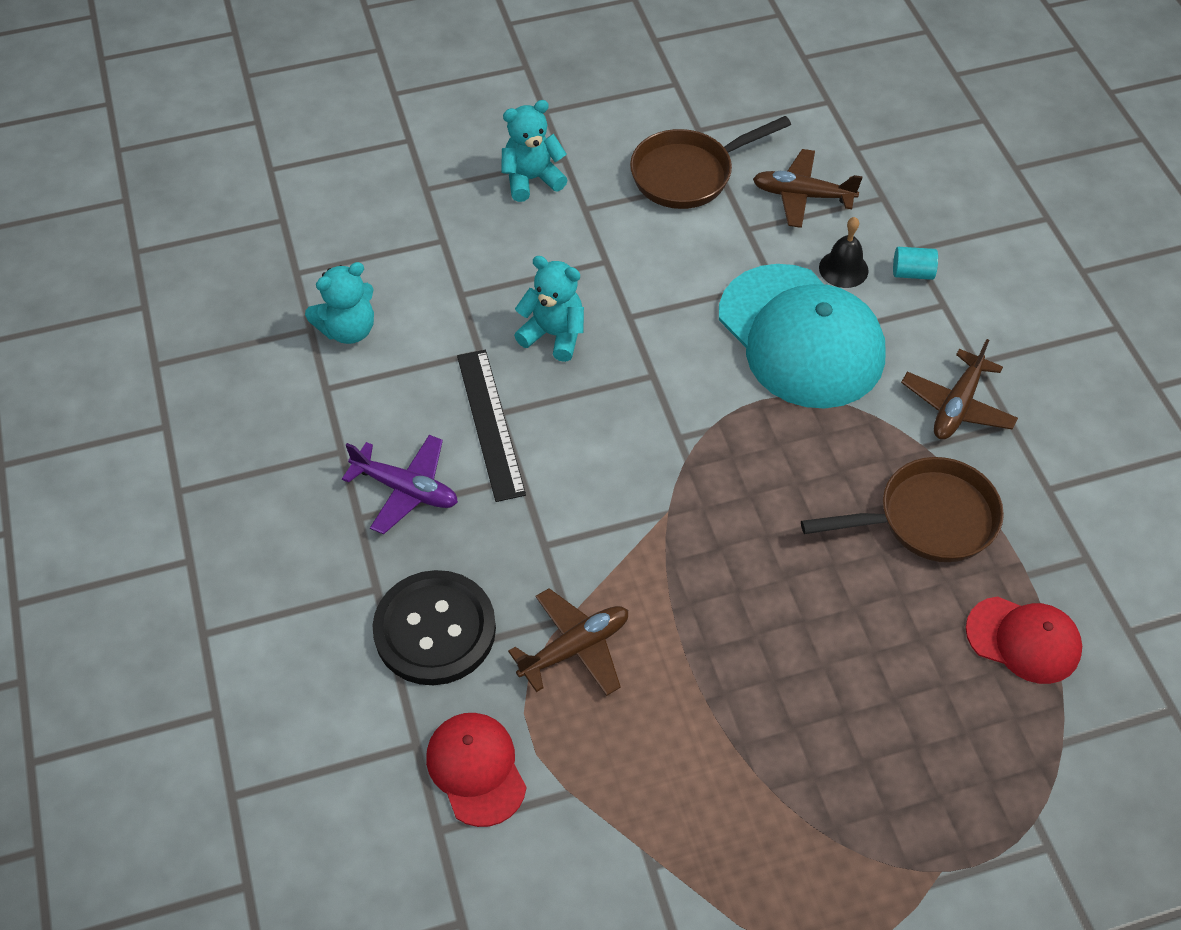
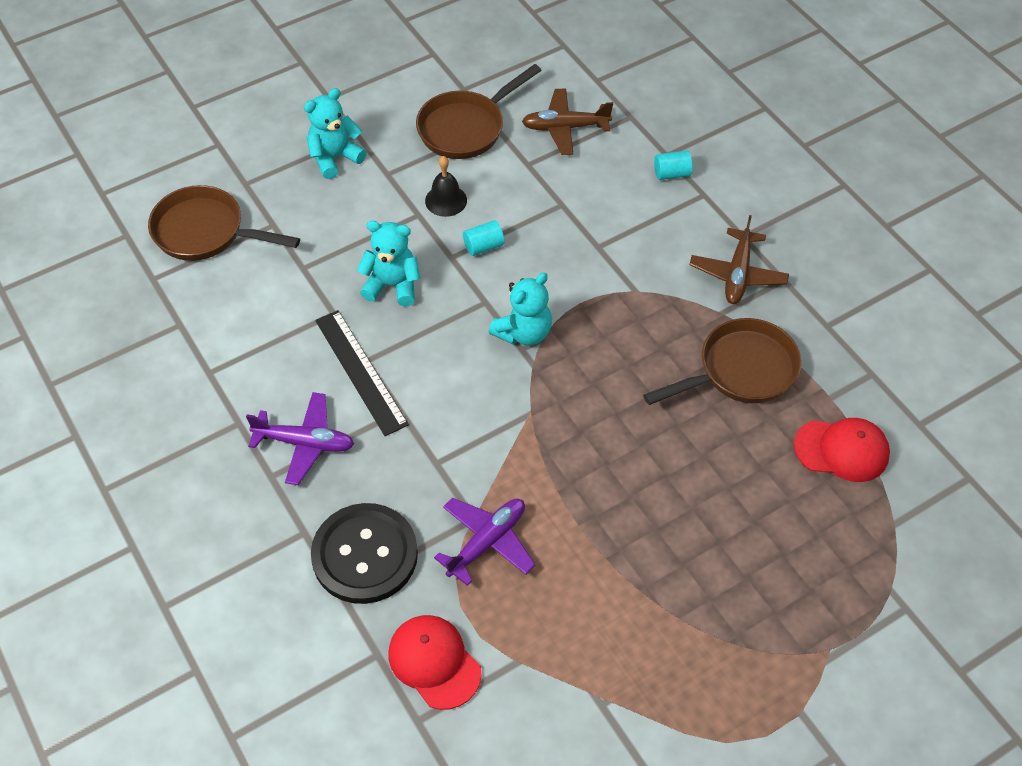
camera: 15 degrees left, 0 degrees up
turquoise teddy bear [305,262,374,344] -> turquoise teddy bear moved to [489,272,552,346]
brown plane [508,588,628,696] -> purple plane [434,498,535,586]
turquoise cap [719,264,886,408] -> none
black bell [819,217,869,288] -> black bell moved to [425,156,467,217]
none -> brown pan [148,185,300,261]
none -> turquoise cylinder [463,220,504,256]

